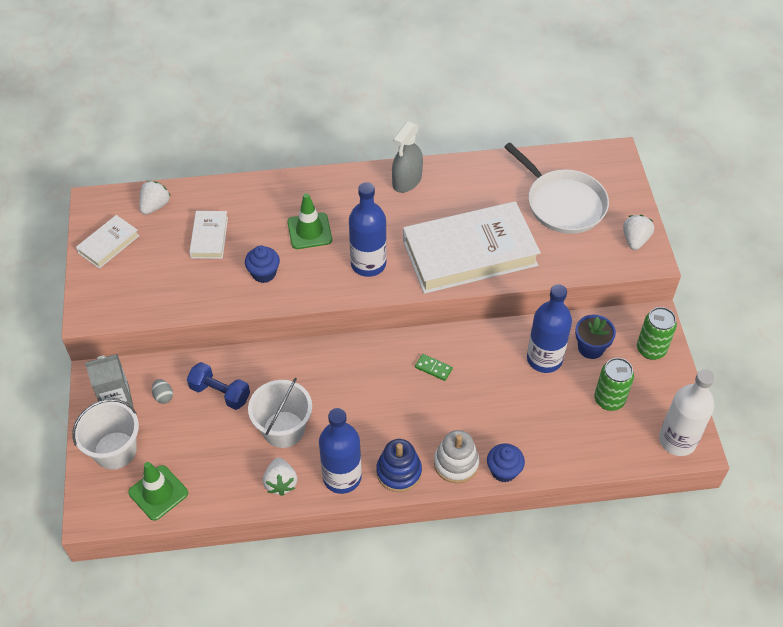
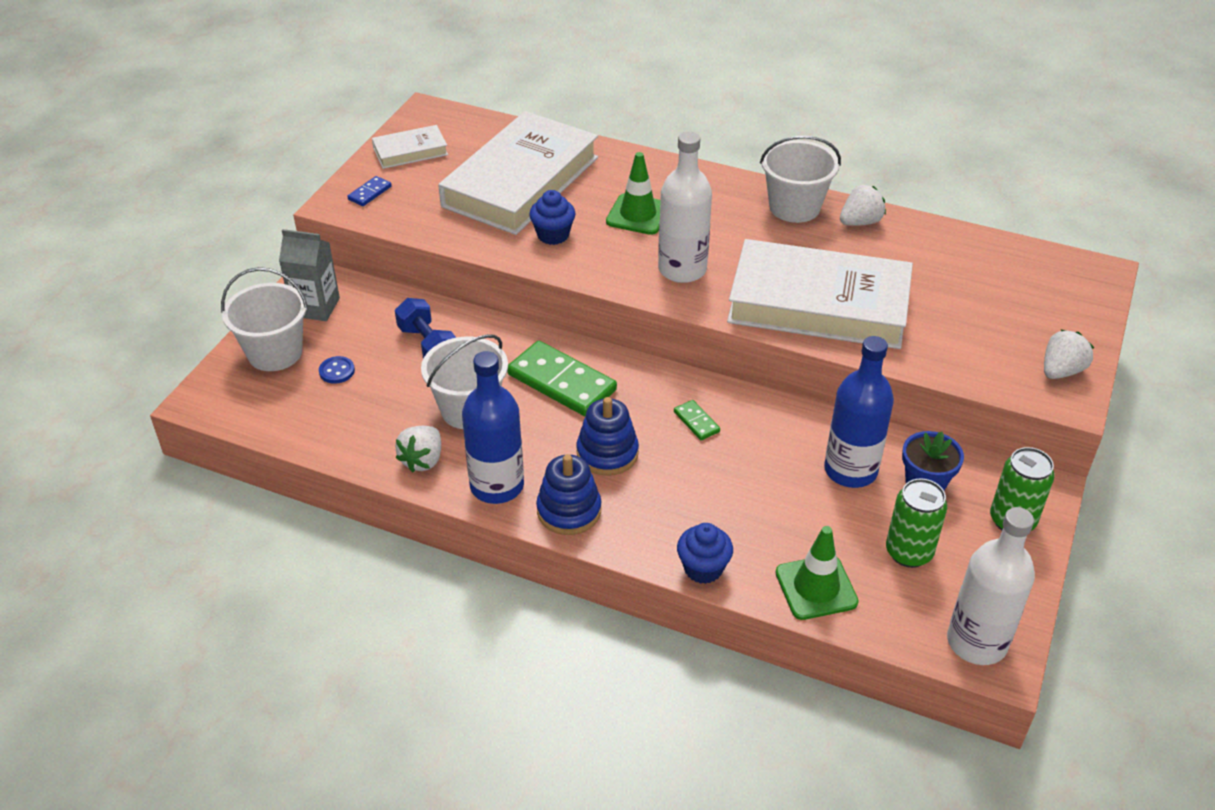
camera: 30 degrees right, 10 degrees down
green traffic cone [128,462,188,521] -> green traffic cone moved to [775,526,859,620]
white strawberry [139,181,171,215] -> white strawberry moved to [840,185,886,226]
grey egg [152,379,173,404] -> none
white book [189,211,228,259] -> white book [438,111,598,235], size x2.20
blue bottle [349,182,387,277] -> white bottle [658,132,712,283]
grey spray bottle [392,121,423,193] -> white bucket [760,135,841,223]
white stacking toy [434,430,479,484] -> none
white pan [504,143,609,234] -> none
none -> blue button [319,356,355,384]
none -> blue domino [347,176,392,206]
none -> green domino [507,341,617,416]
none -> blue stacking toy [577,397,639,476]

